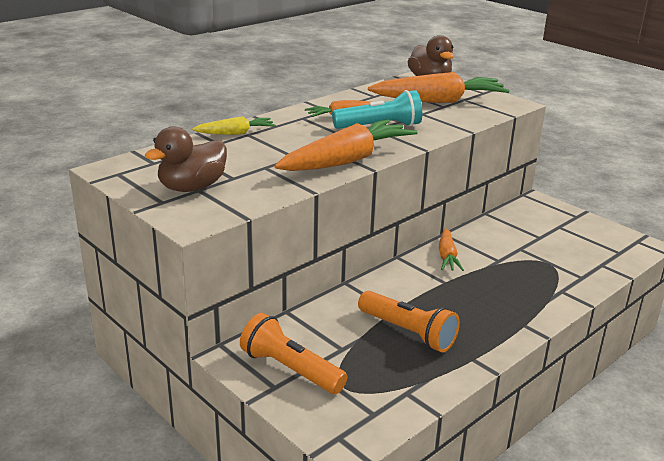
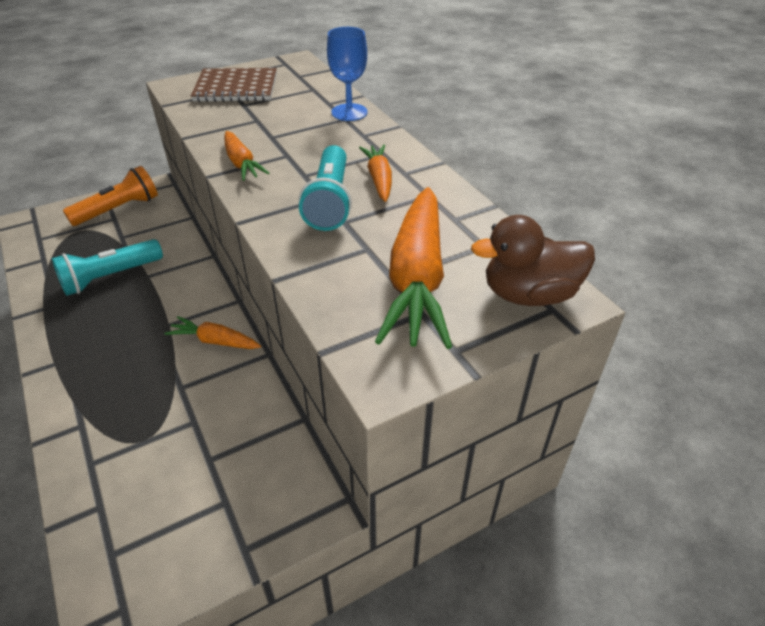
camera: 105 degrees right, 15 degrees up
brown duck [145,126,227,192] -> brown notebook [191,68,277,102]
yellow carrot [192,116,275,135] -> blue goblet [327,27,367,121]
orange carrot [274,119,418,171] -> orange carrot [224,131,269,181], size x0.52
orange flashlight [358,291,460,352] -> turquoise flashlight [52,239,163,296]

